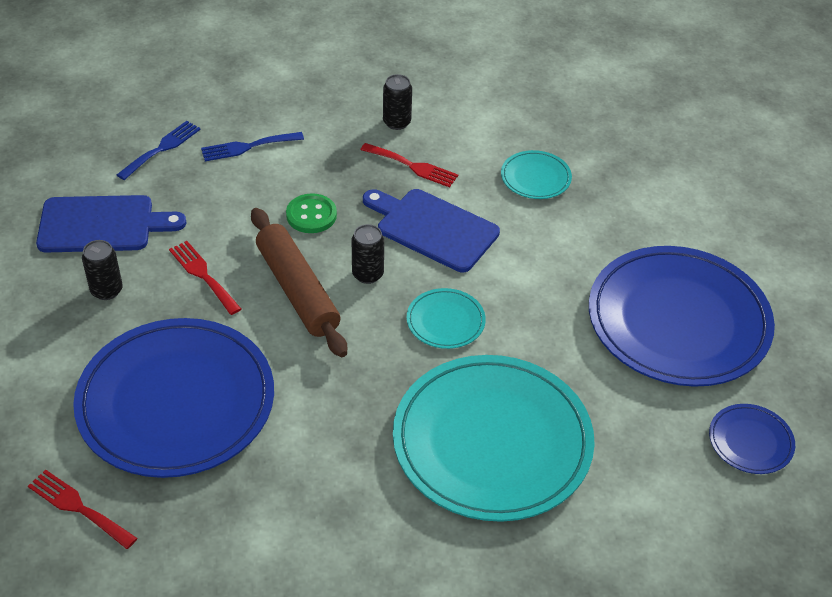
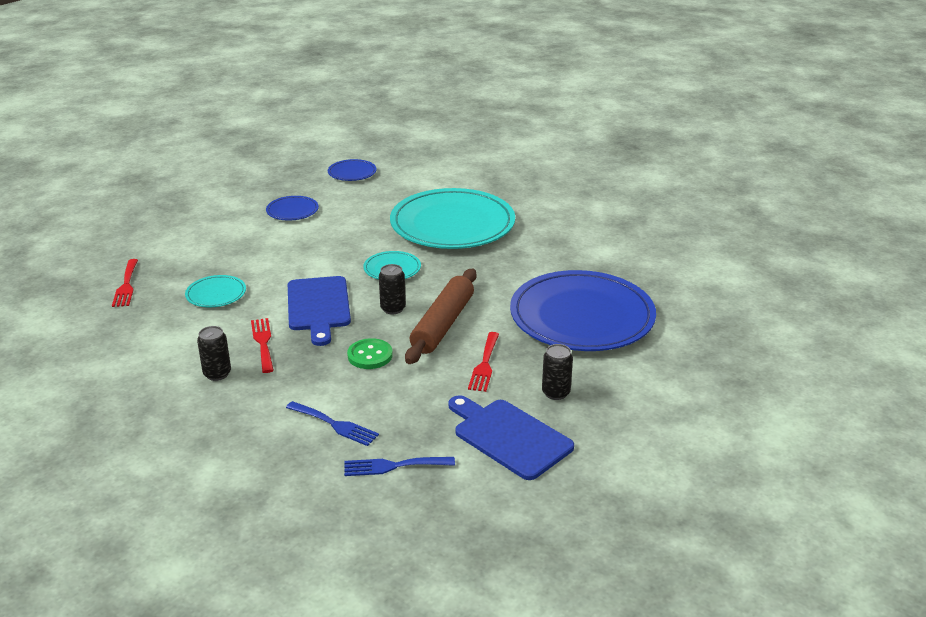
camera: 130 degrees left, 15 degrees down
red fork [28,470,137,549] -> red fork moved to [112,259,138,307]
blue plate [589,246,775,387] -> blue plate [266,196,319,220], size x0.43

